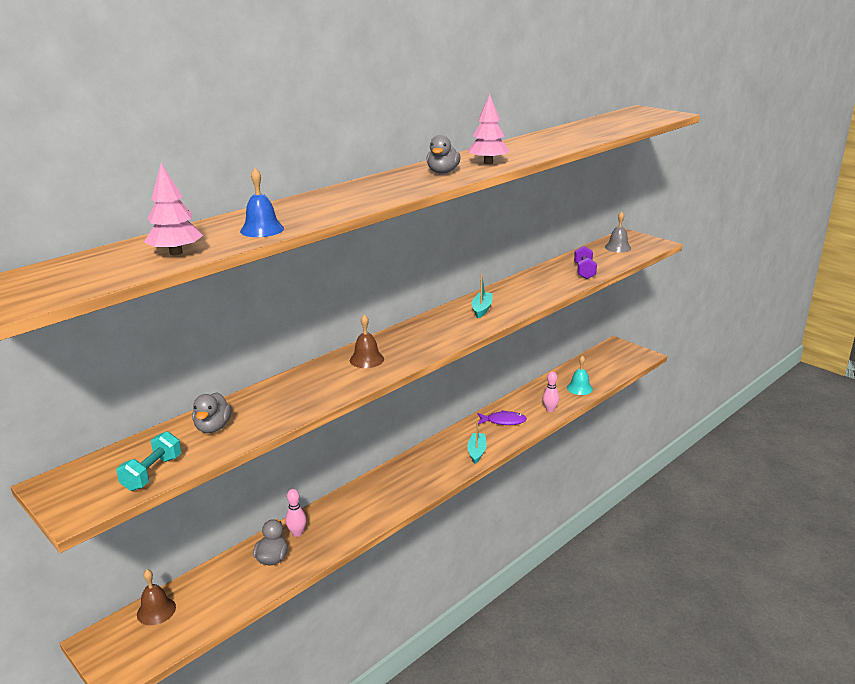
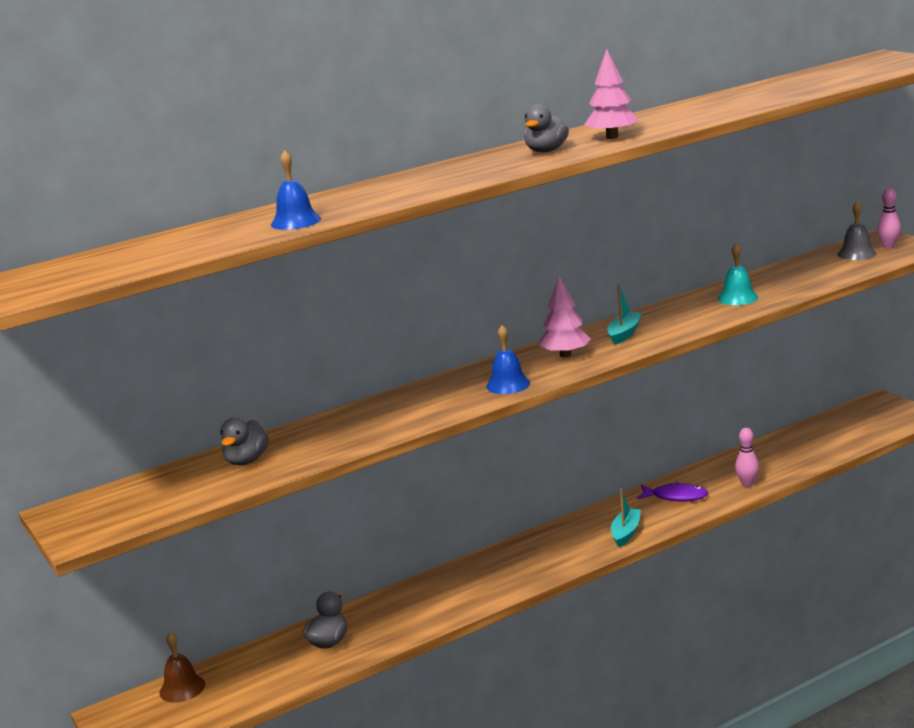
camera: 15 degrees right, 5 degrees down
turquoise dumbbell [116,431,181,491] -> none
pink tree [144,163,203,255] -> pink tree moved to [539,276,591,357]
pink bowling pin [285,489,306,537] -> pink bowling pin moved to [877,188,901,248]
brown bell [350,314,384,368] -> none
turquoise bell [567,355,593,395] -> turquoise bell moved to [718,243,758,305]
purple dumbbell [574,246,597,279] -> none
none -> blue bell [486,325,530,394]

